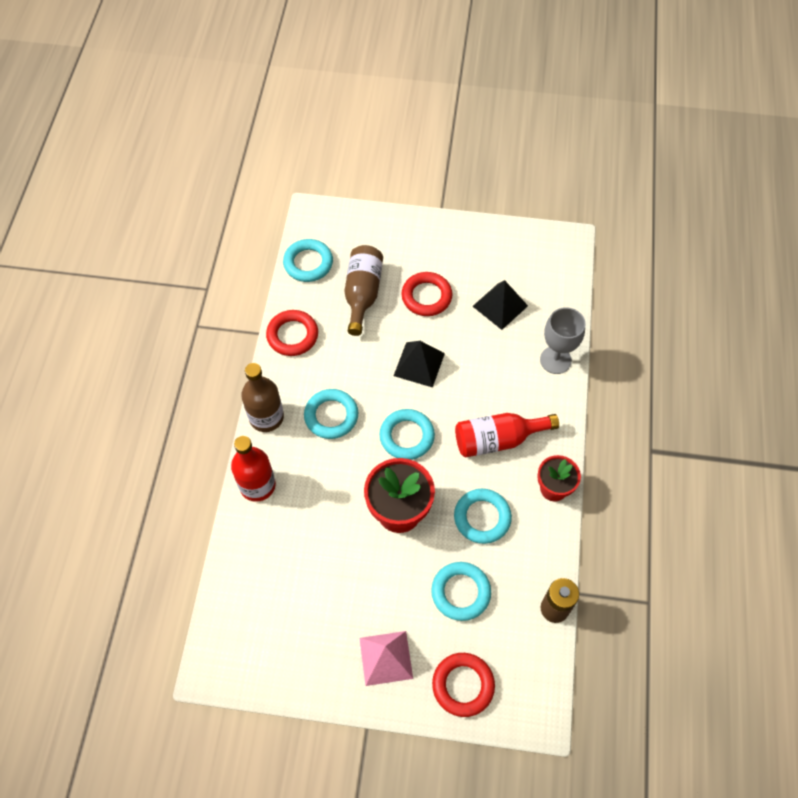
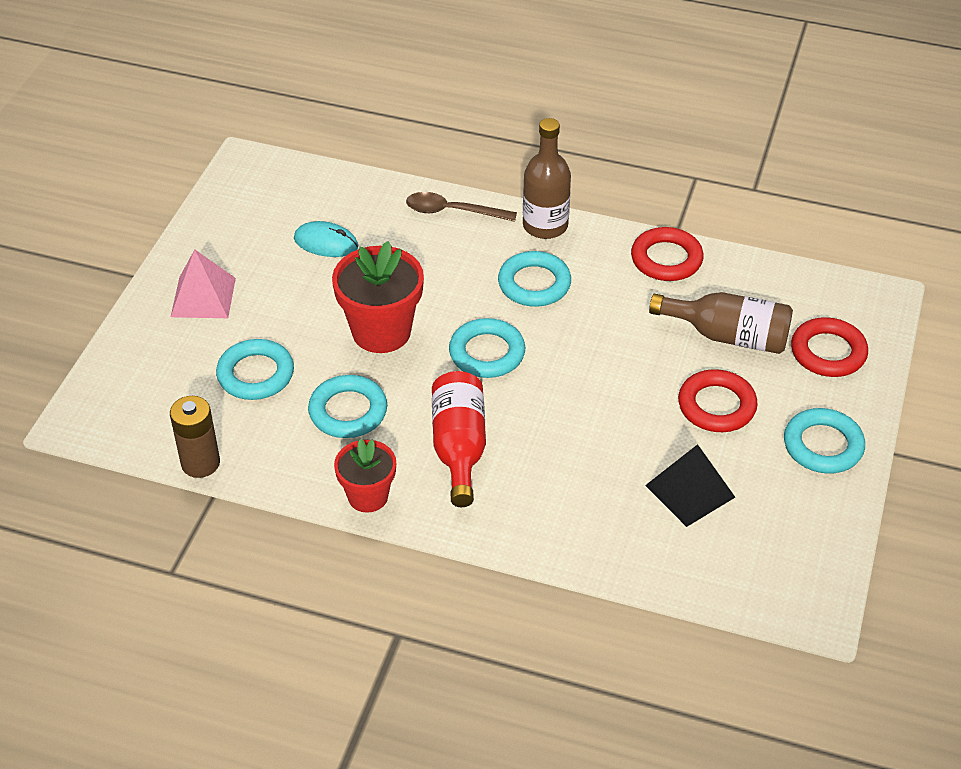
camera: 100 degrees right, 15 degrees down
red bottle [231,436,276,502] -> brown spoon [406,192,517,222]
turquoise ring [283,239,333,282] -> turquoise ring moved to [784,408,865,474]
black pyramid [394,341,445,388] -> none
red ring [432,653,495,717] -> red ring moved to [791,317,868,377]
grey goblet [540,307,586,374] -> none
none -> turquoise mouse [294,221,358,257]

